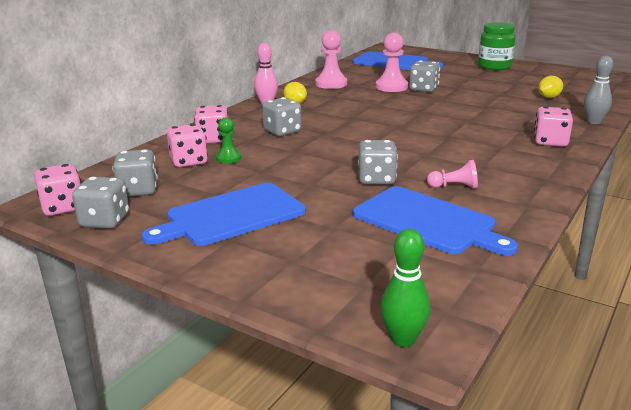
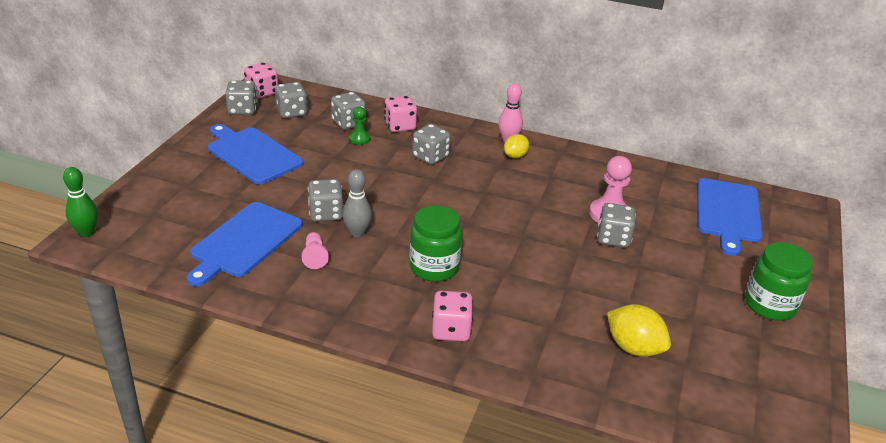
camera: 75 degrees right, 10 degrees up
pink dice [167,124,208,167] -> grey dice [331,92,366,130]
pink pawn [315,30,347,89] -> none
yellow lemon [538,76,563,98] -> yellow lemon [607,304,671,357], size x1.56
grey bowling pin [584,56,613,124] -> grey bowling pin moved to [343,169,372,237]
none -> green jar [409,205,462,282]

